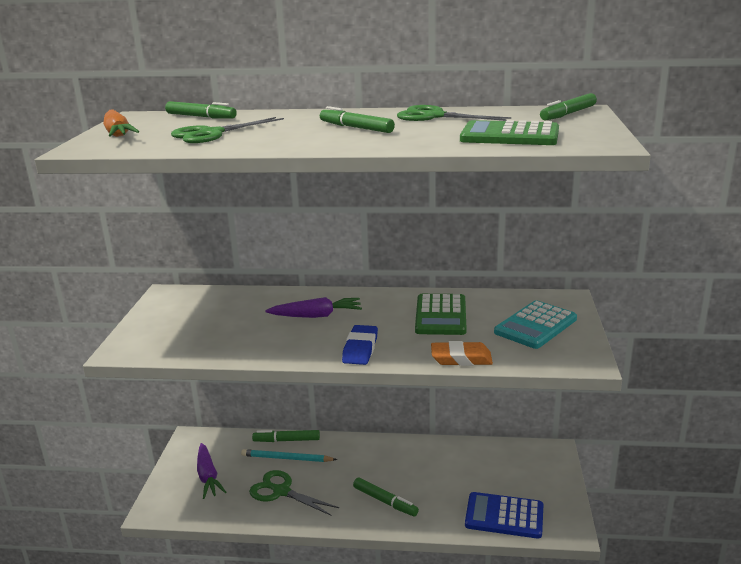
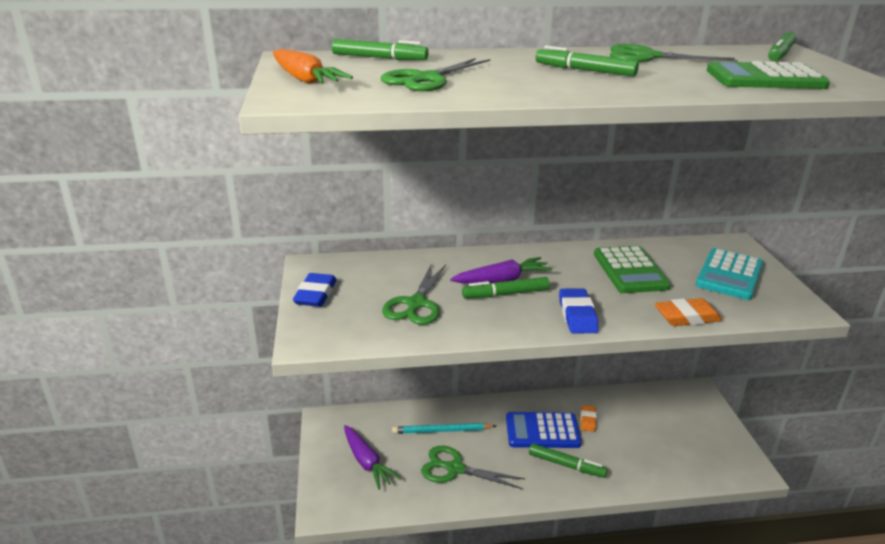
camera: 15 degrees left, 5 degrees up
green marker [252,430,320,442] -> green marker moved to [462,277,550,298]
blue calculator [465,492,543,539] -> blue calculator moved to [506,412,582,448]
none -> blue eraser [293,273,337,307]
none -> green scissors [382,263,446,325]
none -> orange eraser [581,405,597,432]

